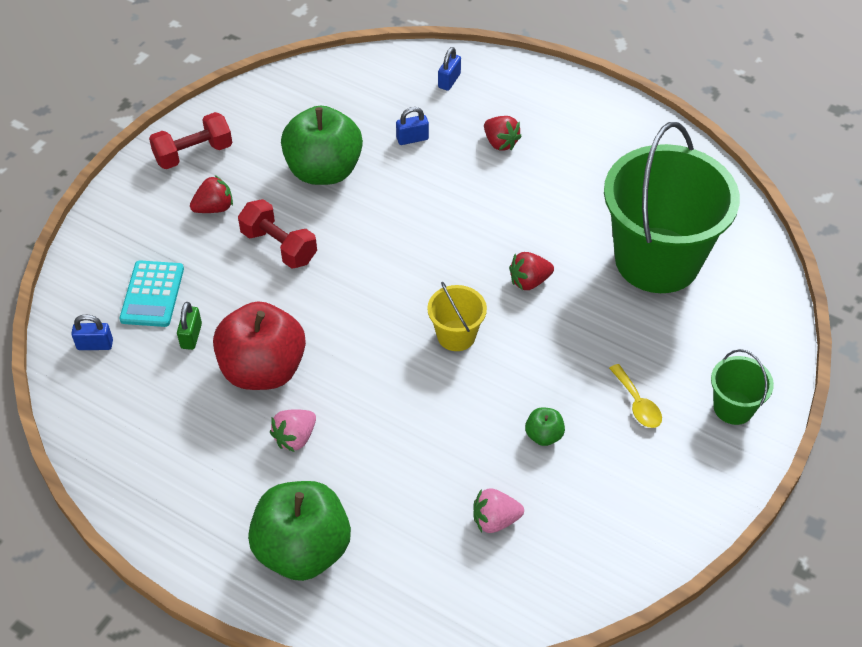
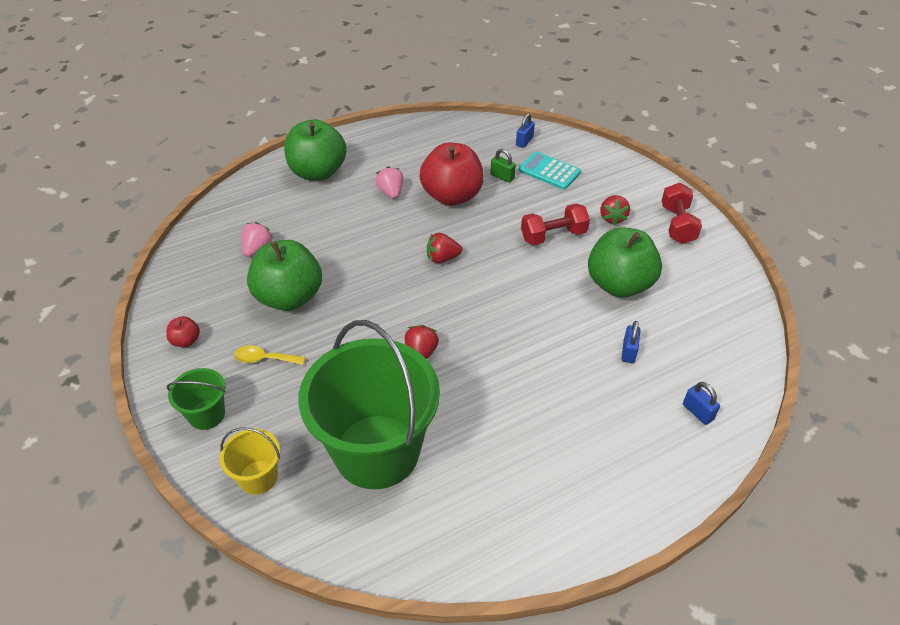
camera: 120 degrees right, 5 degrees down
yellow bucket [427,282,487,351] -> yellow bucket moved to [220,428,280,495]
red strawberry [484,116,522,151] -> red strawberry moved to [427,233,462,263]
green apple [525,407,565,446] -> green apple [247,240,322,311], size x2.37
none -> red apple [166,316,200,347]

